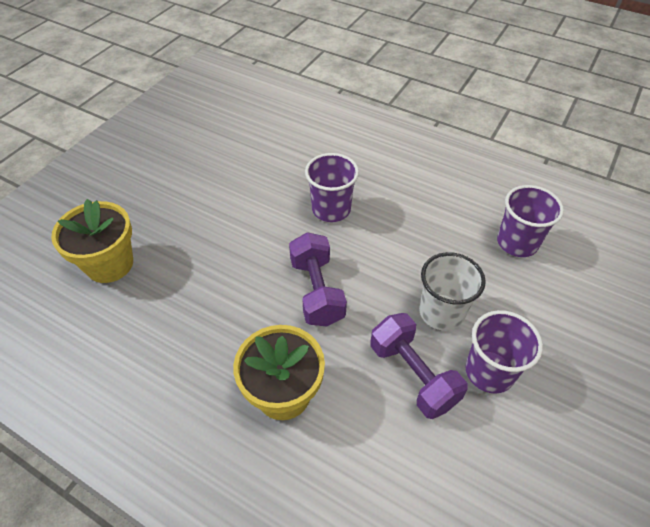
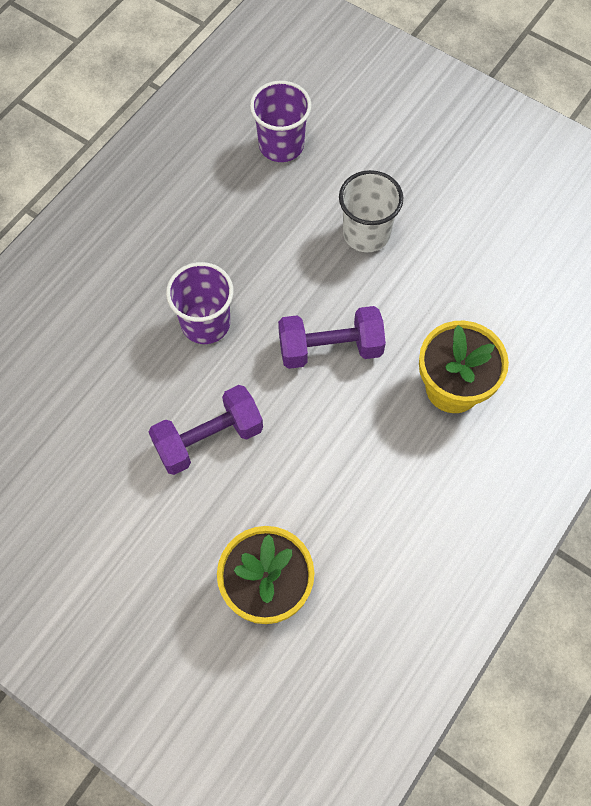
camera: 85 degrees left, 15 degrees up
purple dumbbell [370,313,467,419] -> purple dumbbell moved to [149,385,263,475]
purple cup [465,310,543,394] -> none

